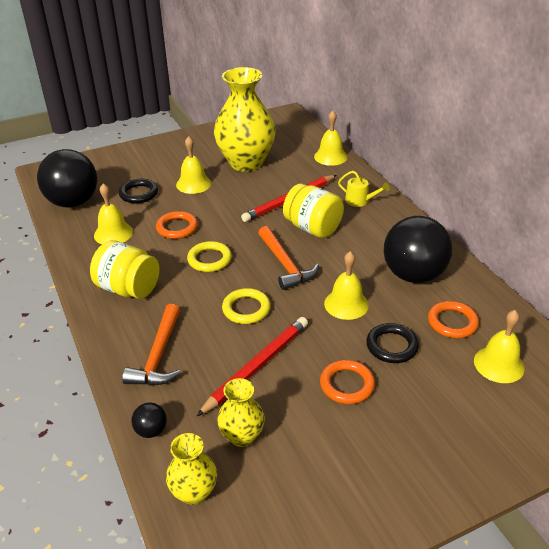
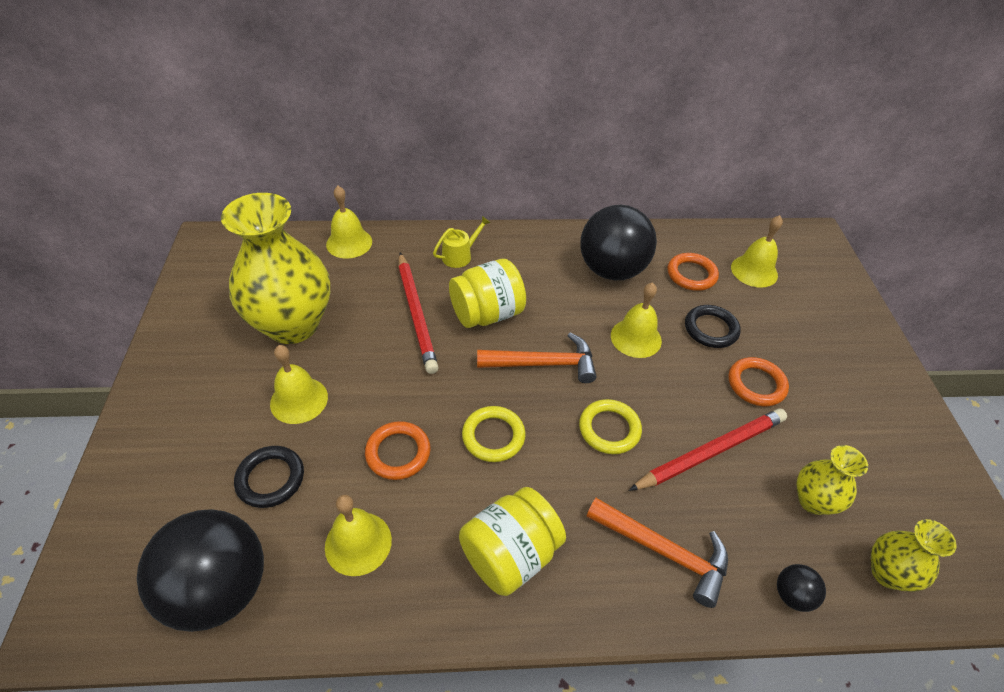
camera: 70 degrees left, 10 degrees up
red pencil [196,317,308,417] -> red pencil turned 90 degrees clockwise [629,409,787,491]

